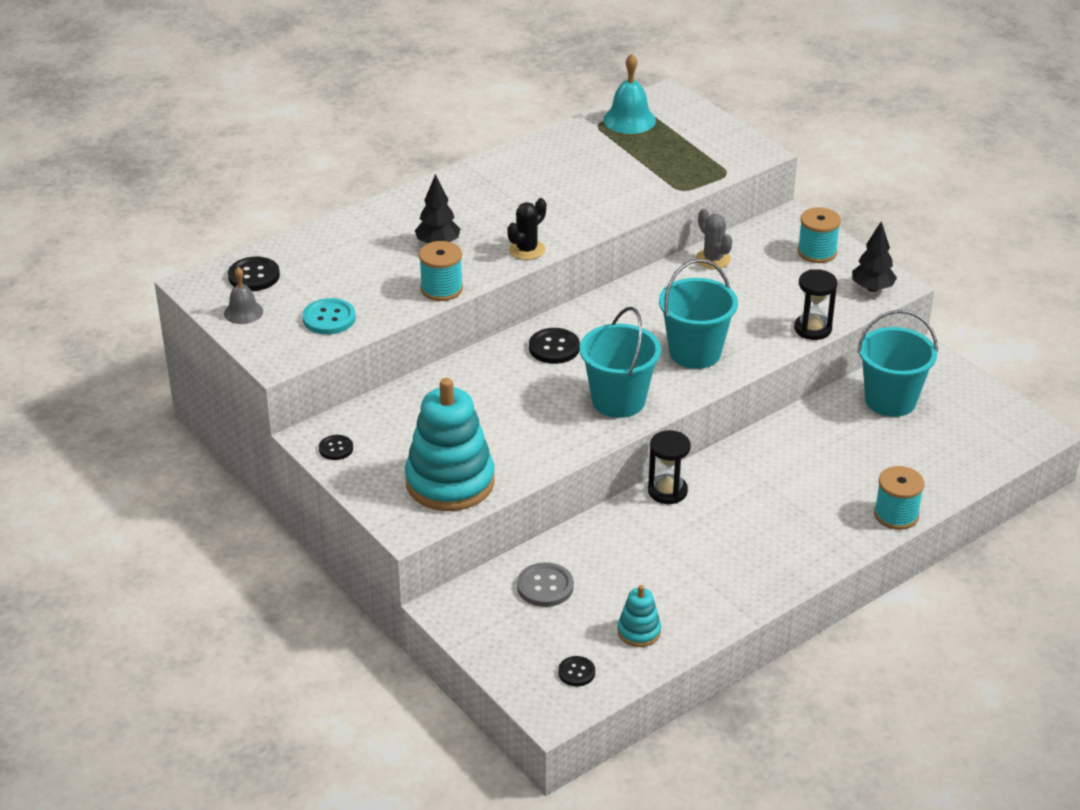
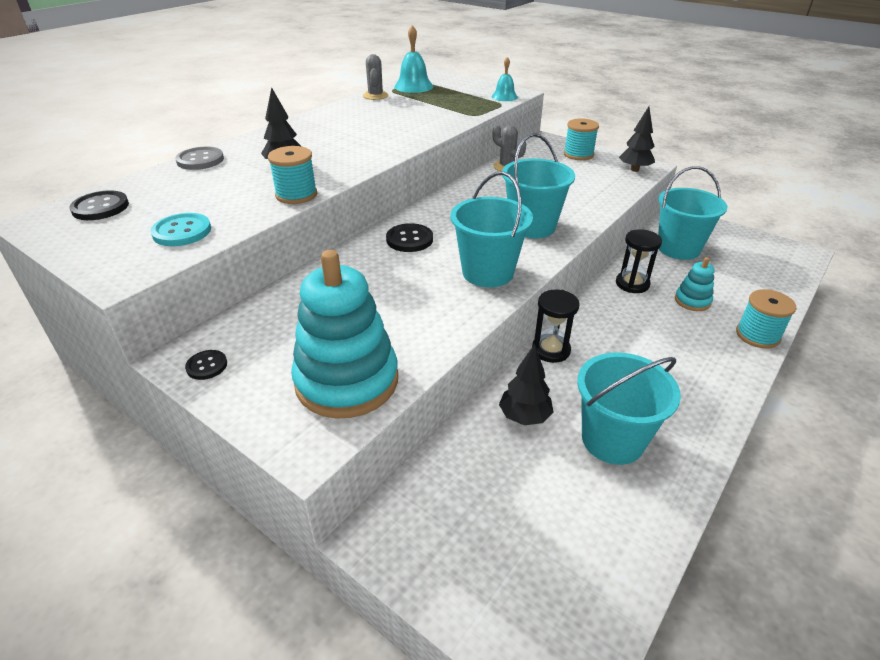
camera: 15 degrees left, 0 degrees up
grey bell [224,267,263,324] -> none
black cactus [507,198,546,260] -> none
grey button [517,562,574,607] -> grey button moved to [175,147,224,170]
black button [558,656,595,686] -> none
turquoise stacking toy [617,585,661,647] -> turquoise stacking toy moved to [675,257,715,311]
black hourglass [794,269,837,340] -> black hourglass moved to [616,229,662,293]
none -> grey cactus [363,54,388,100]
none -> turquoise bell [491,57,518,101]
none -> black tree [499,344,553,425]
none -> turquoise bucket [577,353,681,465]

